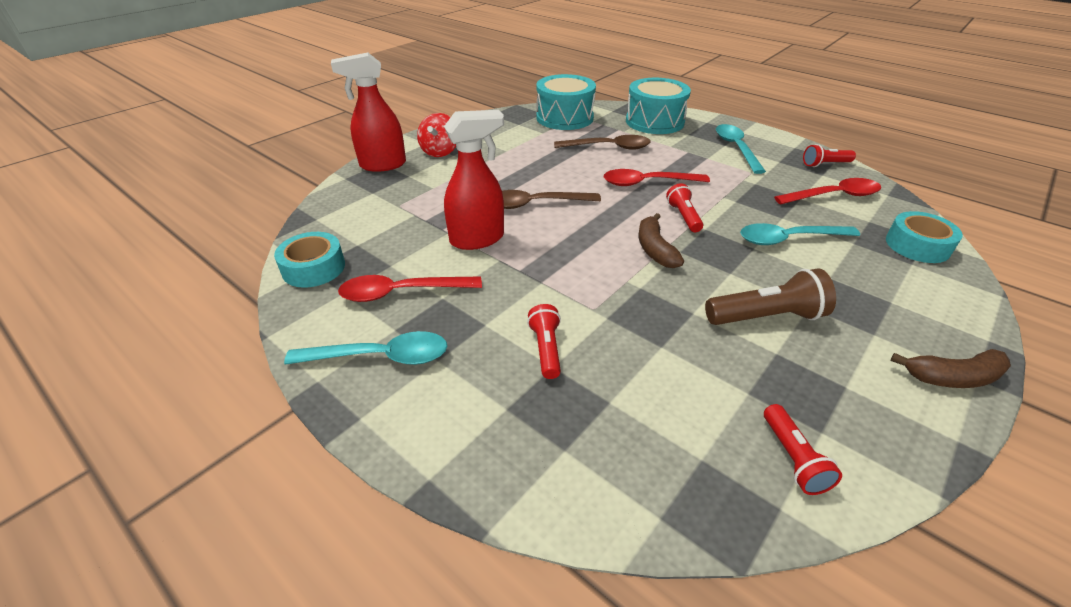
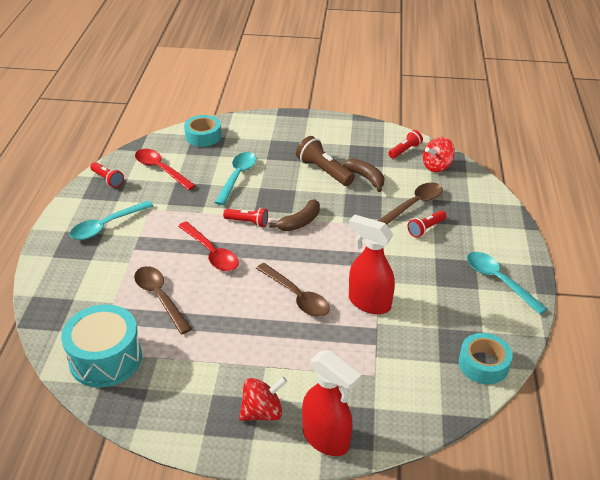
camera: 125 degrees left, 0 degrees up
red spoon [338,275,482,302] -> none
turquoise drum [626,78,691,134] -> none
red flashlight [666,183,703,232] -> red flashlight turned 120 degrees counterclockwise [223,208,268,227]
turquoise spoon [740,223,860,245] -> turquoise spoon turned 120 degrees counterclockwise [214,152,256,205]
brown banana [890,349,1011,388] -> brown banana moved to [343,158,385,192]
none -> brown spoon [378,182,443,225]
none -> red spinning top [423,137,455,172]

